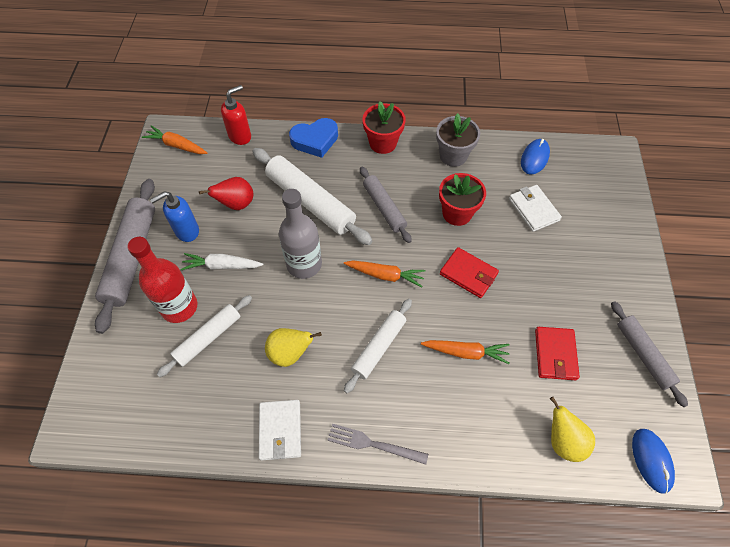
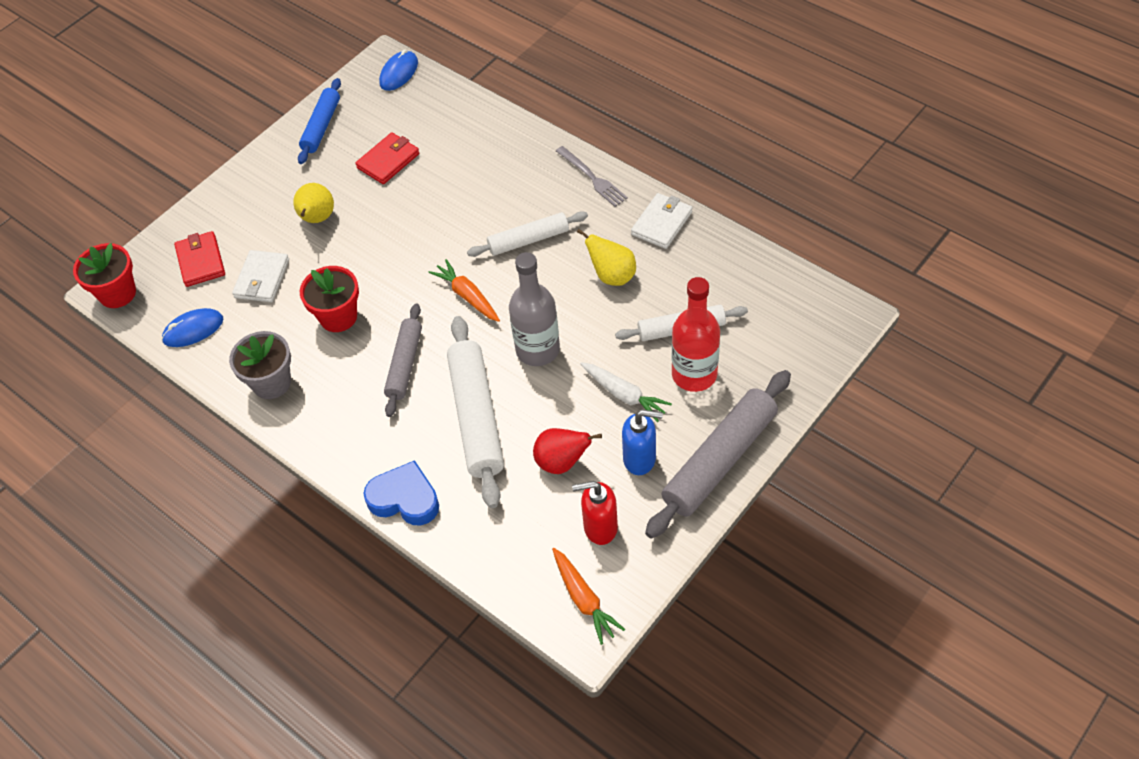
camera: 140 degrees left, 5 degrees down
red soap dispenser [221,85,251,145] -> red soap dispenser moved to [572,481,618,545]
red flower pot [363,101,406,154] -> red flower pot moved to [73,243,136,308]
orange carrot [421,340,510,364] -> none
red wallet [440,247,499,298] -> red wallet moved to [174,231,225,287]
yellow pear [550,397,595,462] -> yellow pear moved to [293,183,334,223]
grey rolling pin [611,301,688,407] -> blue rolling pin [298,78,341,164]

